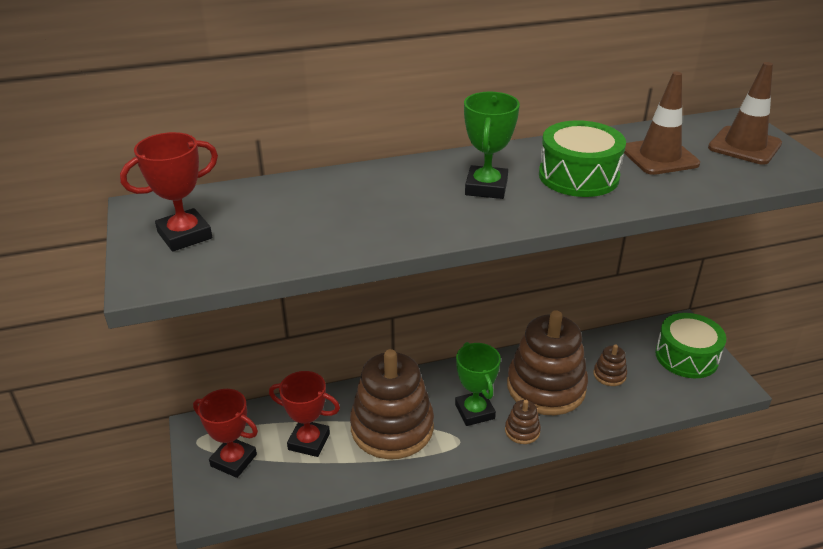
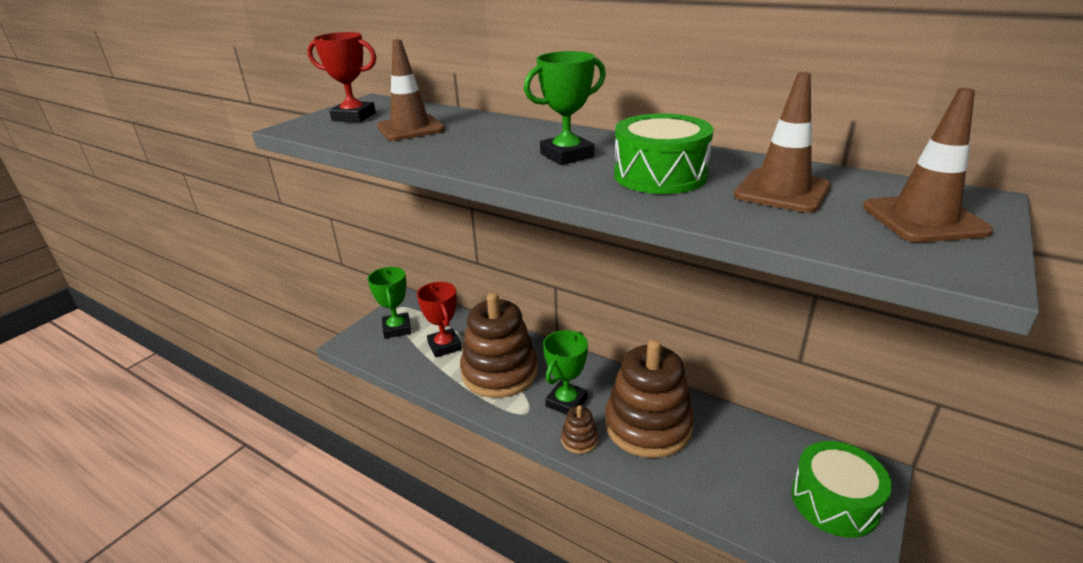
camera: 50 degrees right, 5 degrees down
red trophy [193,389,258,478] -> green trophy [367,267,411,339]
brown stacking toy [593,344,627,386] -> none
none -> brown traffic cone [377,39,445,141]

